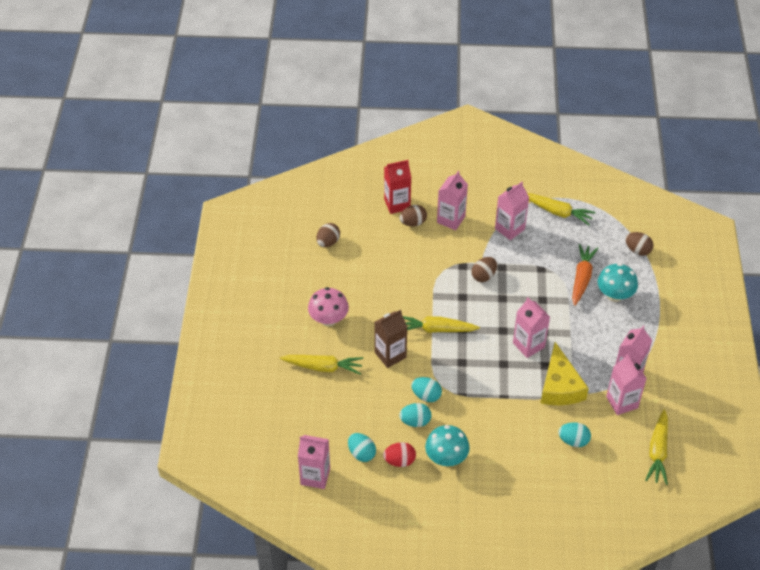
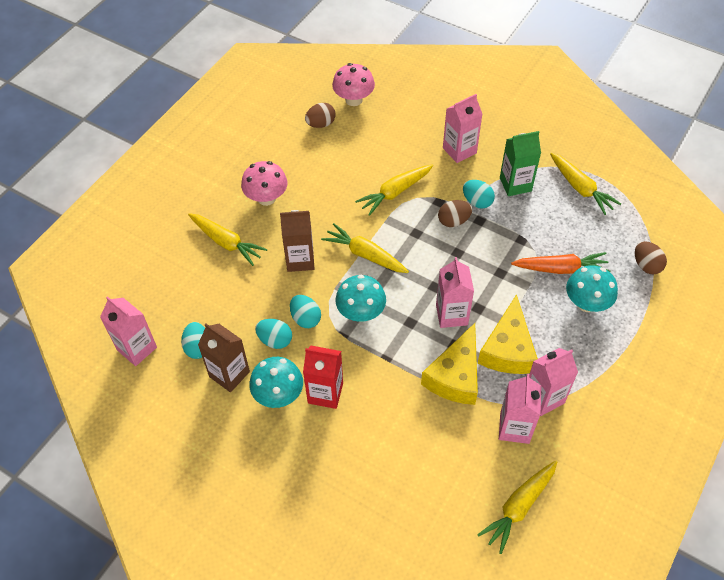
camera: 30 degrees right, 5 degrees up
red egg [383,442,416,467] -> brown carton [198,324,250,392]
red carton [384,160,411,214] -> red carton moved to [303,346,343,409]
brown egg [399,205,427,226] -> none
pink carton [495,182,529,240] -> green carton [500,131,541,196]
turquoise egg [558,422,591,447] -> turquoise egg moved to [463,180,495,209]
orange carrot [572,244,598,306] -> orange carrot turned 45 degrees clockwise [511,252,610,274]
none -> pink mushroom [332,63,375,106]
none -> turquoise mushroom [335,275,386,322]
none -> yellow carrot [355,164,433,216]
none -> yellow cheese [478,294,538,374]

